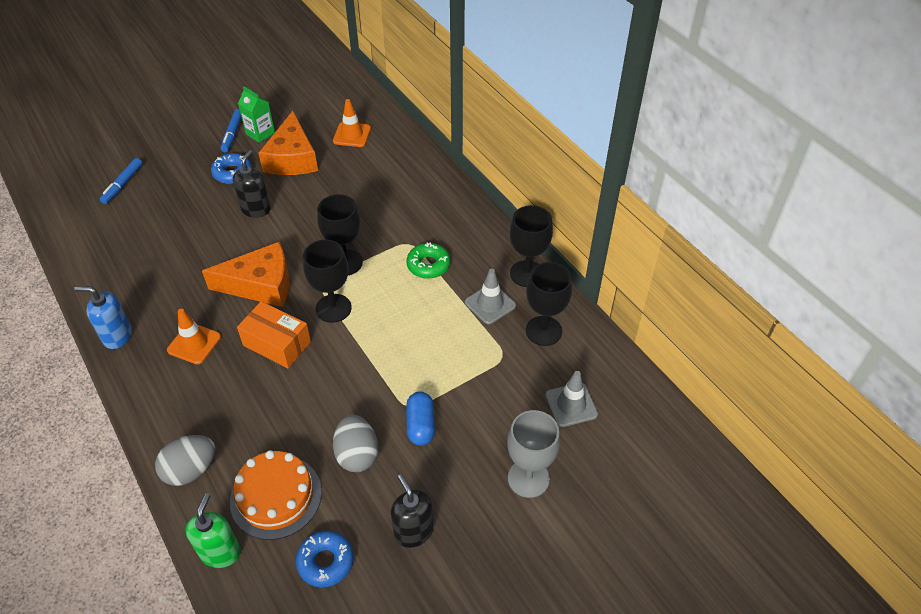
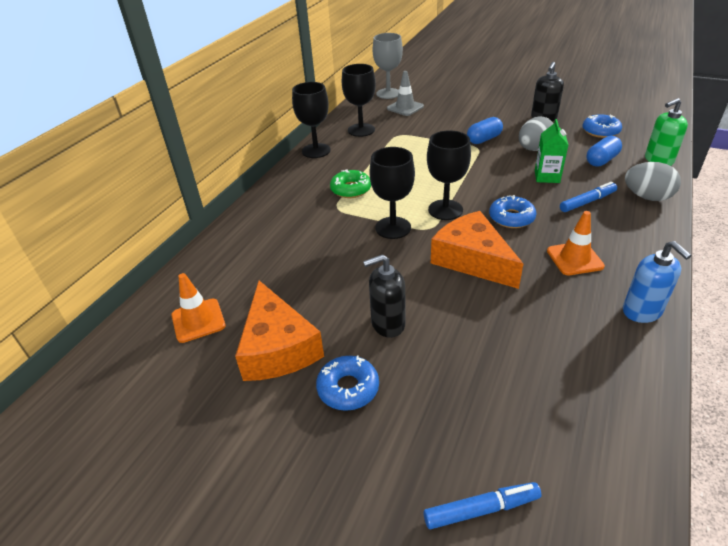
camera: 120 degrees left, 10 degrees down
blue marker [221,109,242,152] -> blue marker moved to [560,182,617,212]
orange cake [230,450,322,540] -> blue capsule [586,136,622,167]
orange box [237,301,311,368] -> blue donut [489,195,537,228]
green carton [238,86,275,143] -> green carton moved to [535,119,568,183]
orange cheese [258,111,318,175] -> orange cheese turned 105 degrees clockwise [235,281,324,381]
grey traffic cone [465,269,516,325] -> none
grey goblet [507,410,560,498] -> grey goblet moved to [372,33,403,99]

